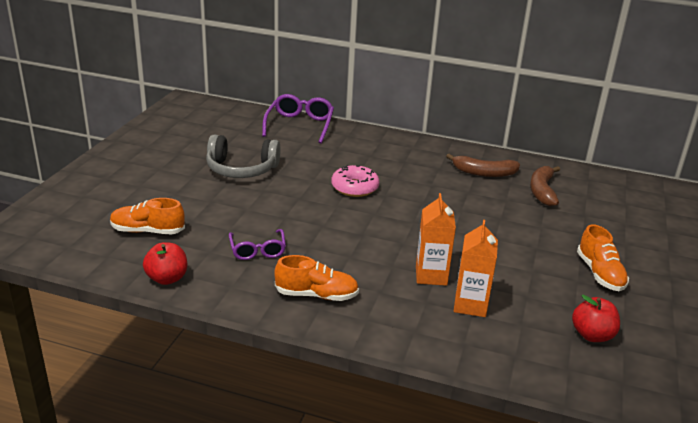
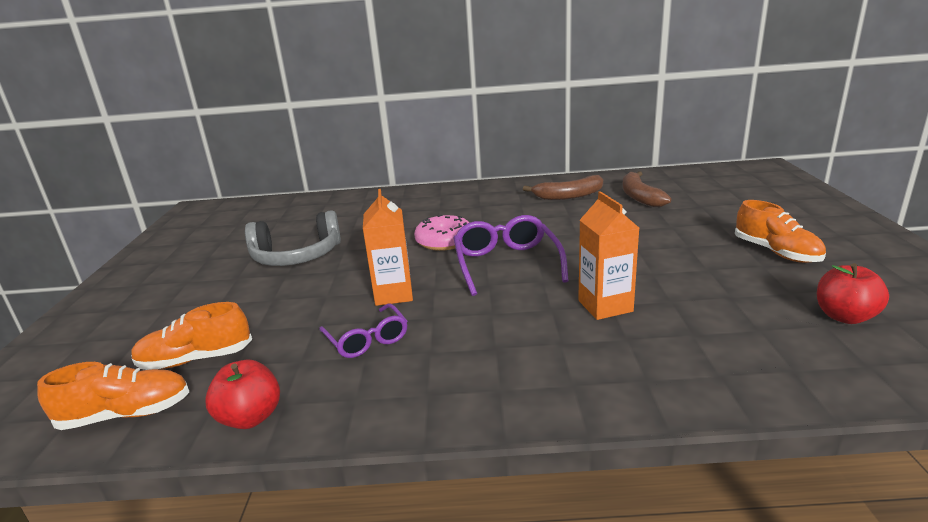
camera: 15 degrees left, 5 degrees down
purple glasses [262,94,334,143] -> purple glasses moved to [454,215,569,296]
orange shoe [274,255,359,301] -> orange shoe moved to [37,362,189,430]
orange carton [454,220,498,317] -> orange carton moved to [363,189,413,306]

